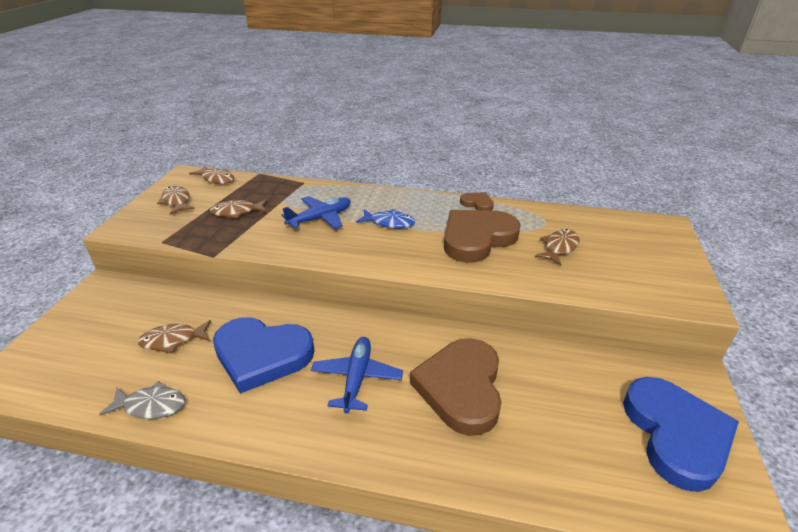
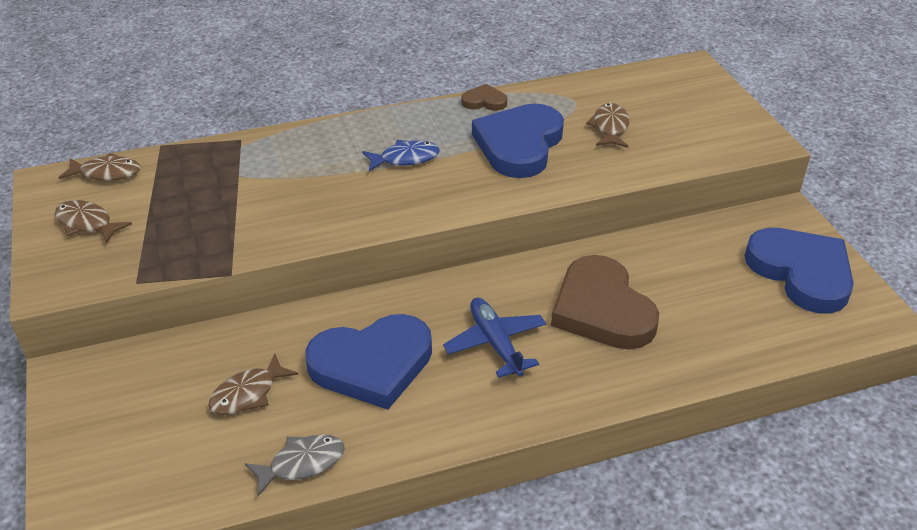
camera: 30 degrees left, 5 degrees up
brown fish [210,199,267,219] -> none
blue plane [282,196,351,229] -> none
brown heart [444,210,521,263] -> blue heart [472,104,564,178]

